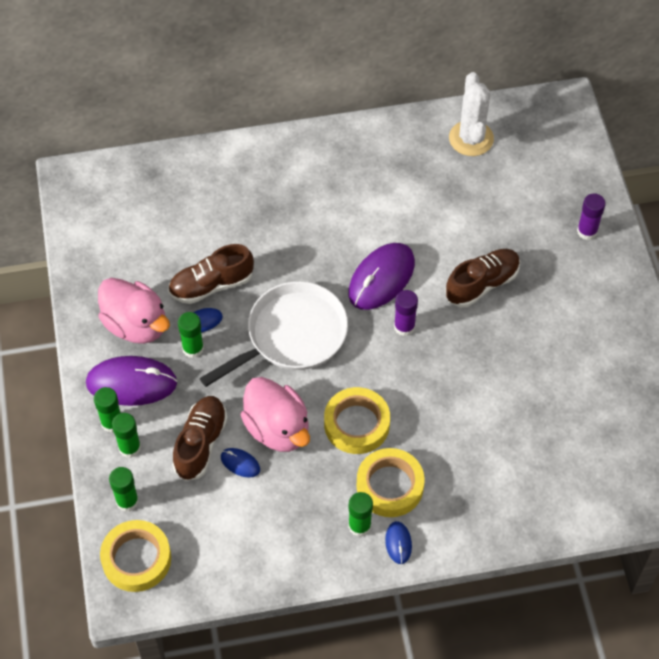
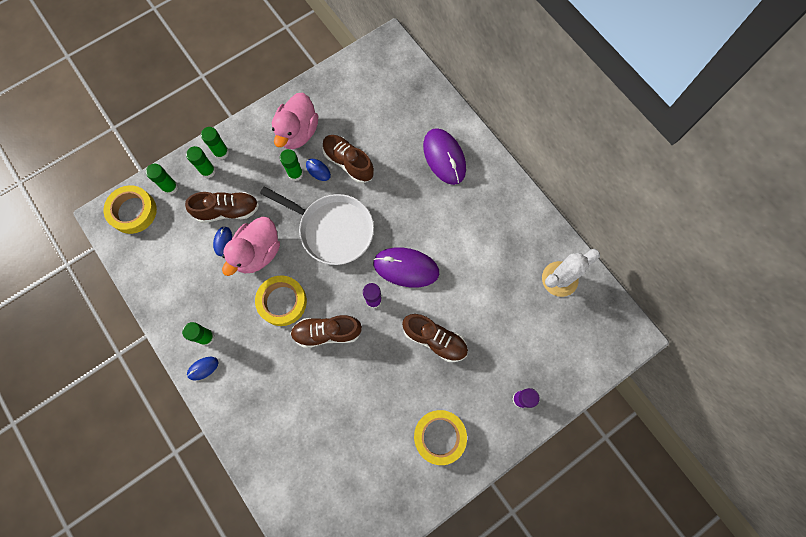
camera: 65 degrees right, 15 degrees up
purple mouse [86,356,177,406] -> purple mouse moved to [423,128,466,185]
yellow tape [357,448,425,517] -> yellow tape moved to [414,410,467,465]
none -> brown shoe [290,315,362,348]

